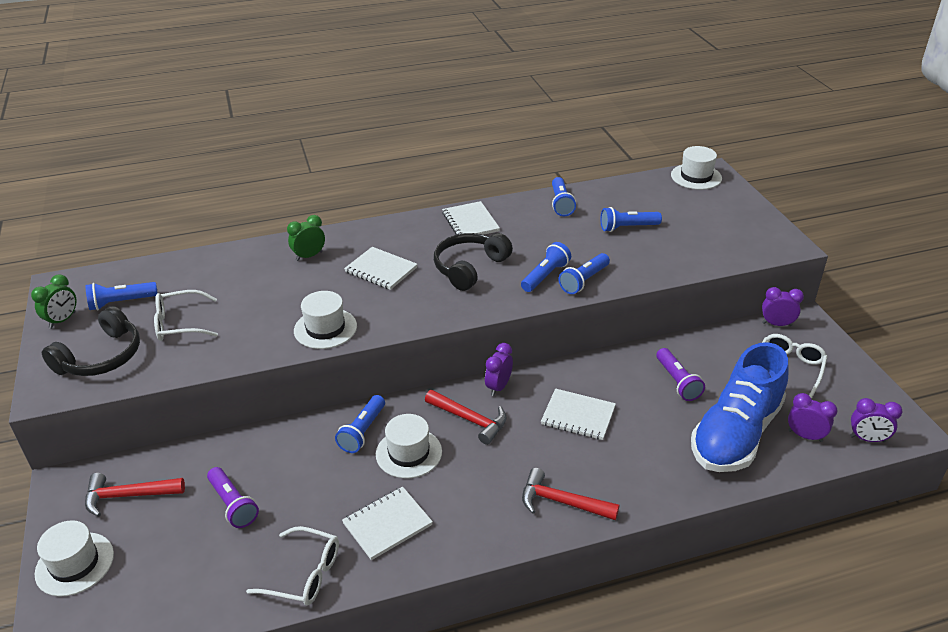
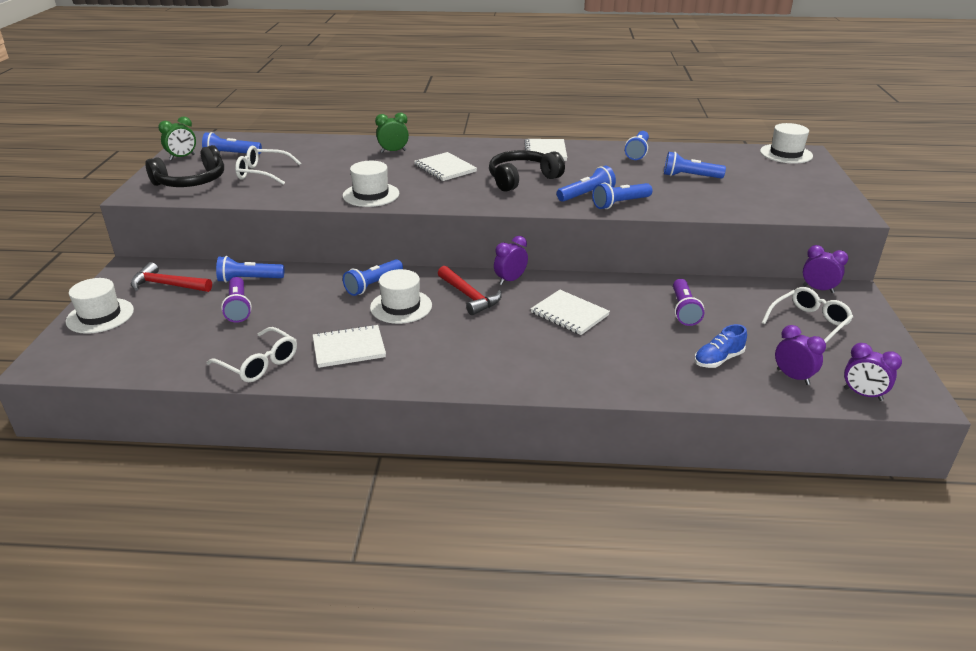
camera: 20 degrees right, 5 degrees down
red hammer [522,468,619,520] -> none
blue shoe [691,342,788,472] -> blue shoe [694,324,747,368], size x0.41
none -> blue flashlight [216,256,284,283]

